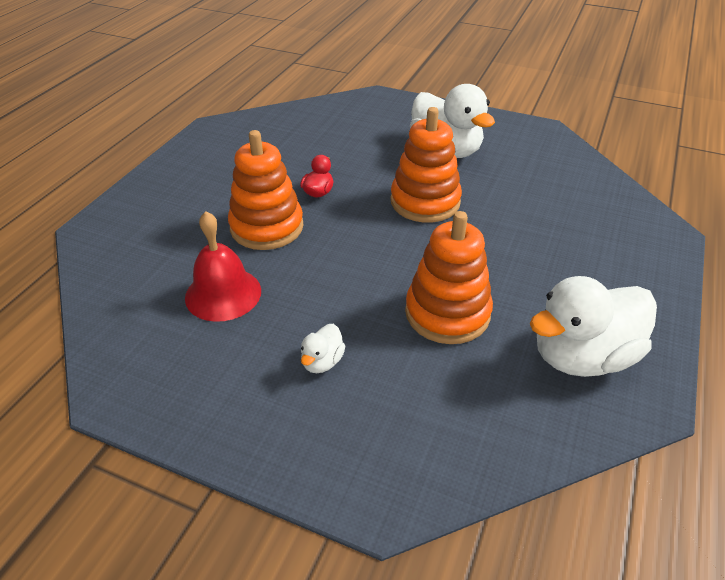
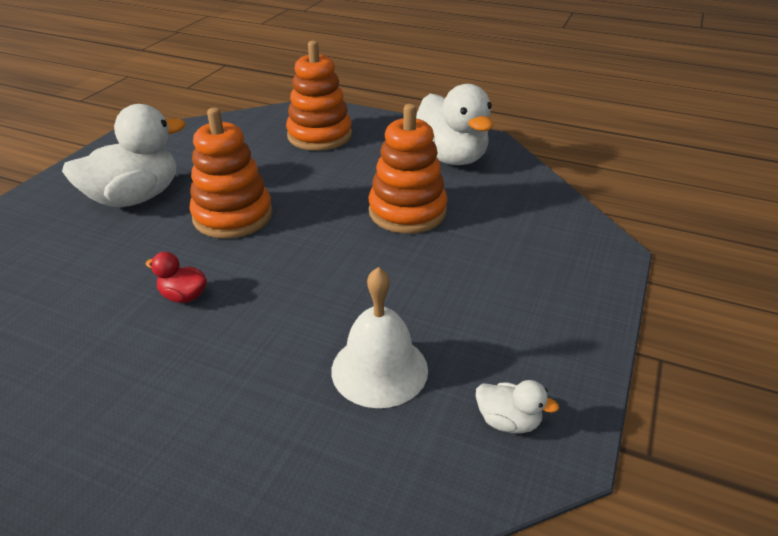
camera: 90 degrees left, 5 degrees down
red bell [185,211,261,322] -> white bell [331,267,428,408]
orange stacking toy [228,130,303,250] -> orange stacking toy moved to [286,41,352,151]
white duck [301,324,345,373] -> white duck moved to [476,380,559,433]

